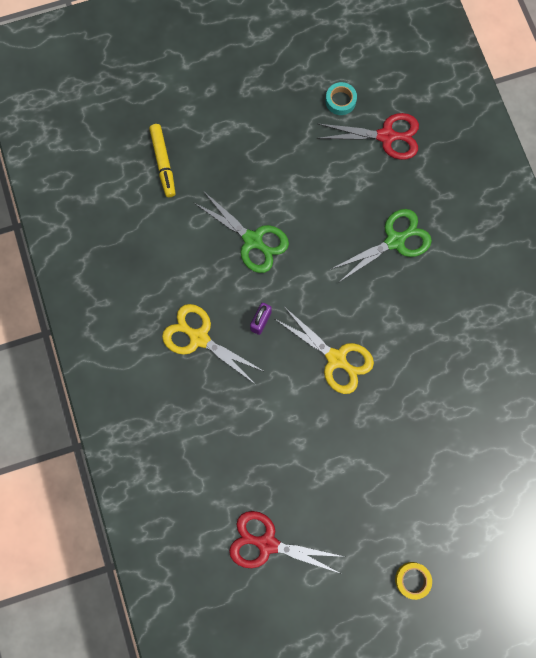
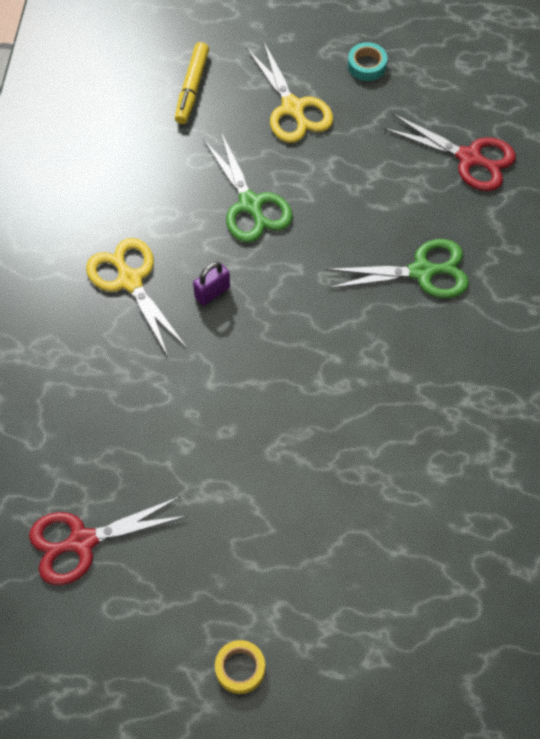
camera: 25 degrees right, 15 degrees down
red scissors [229,511,345,573] -> red scissors turned 60 degrees counterclockwise [29,496,187,585]
yellow scissors [275,308,374,394] -> yellow scissors moved to [246,41,333,143]
turquoise tape [326,82,357,115] -> turquoise tape moved to [348,42,387,81]

